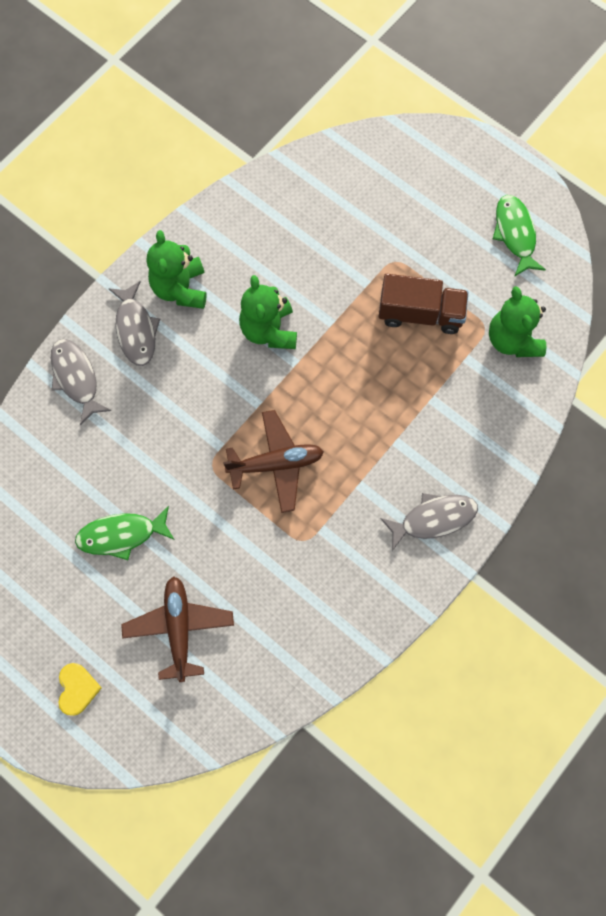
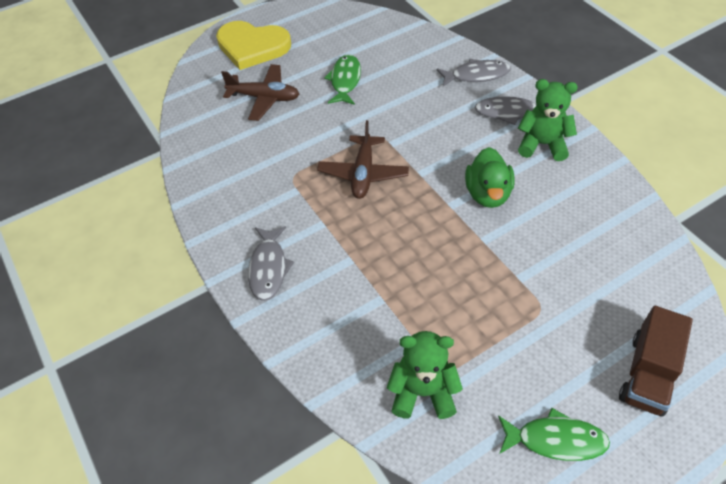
camera: 110 degrees right, 20 degrees down
yellow heart [59,663,102,716] -> yellow heart [216,21,291,70], size x2.20
green teddy bear [239,275,297,349] -> green duck [465,147,515,208]
brown truck [379,274,469,334] -> brown truck moved to [619,306,693,417]

